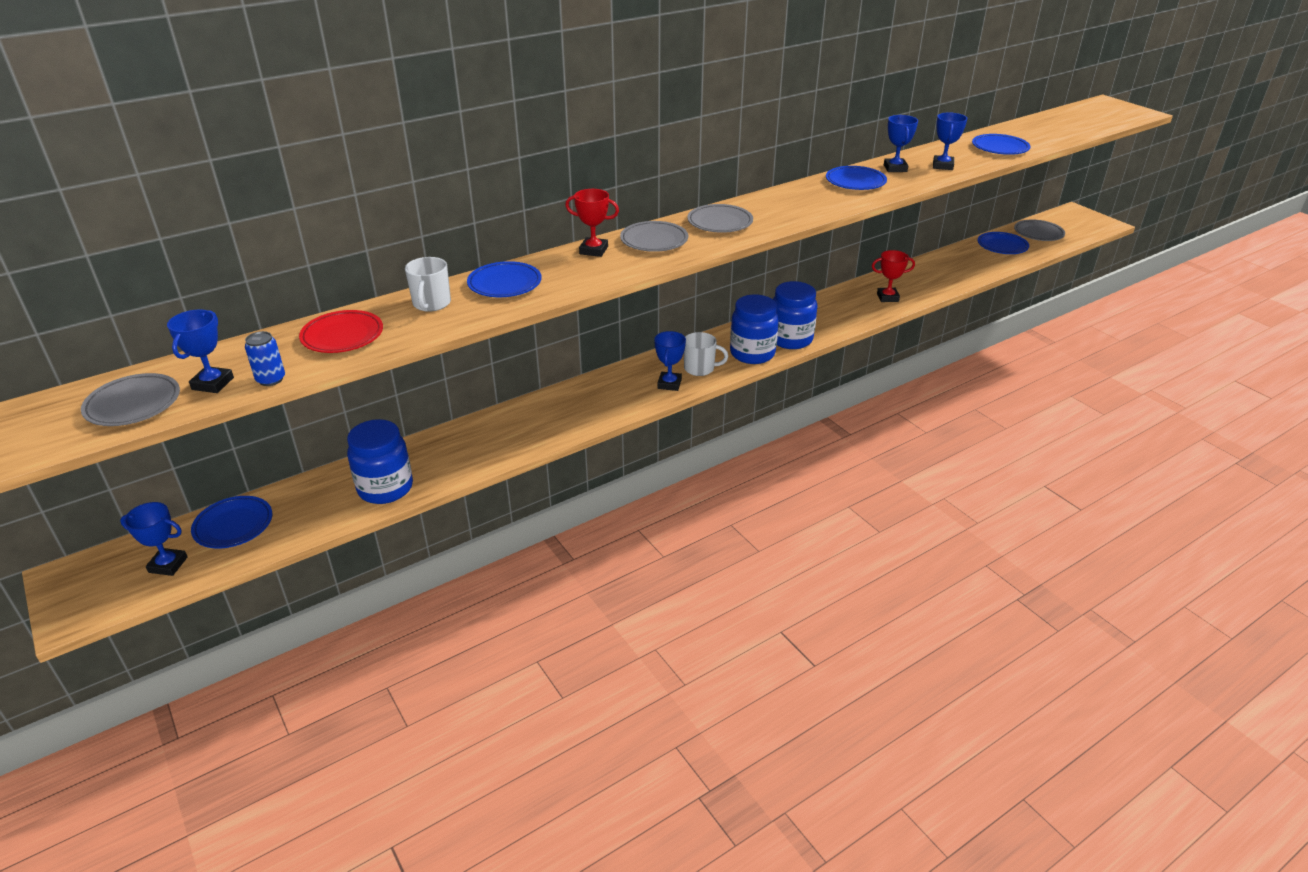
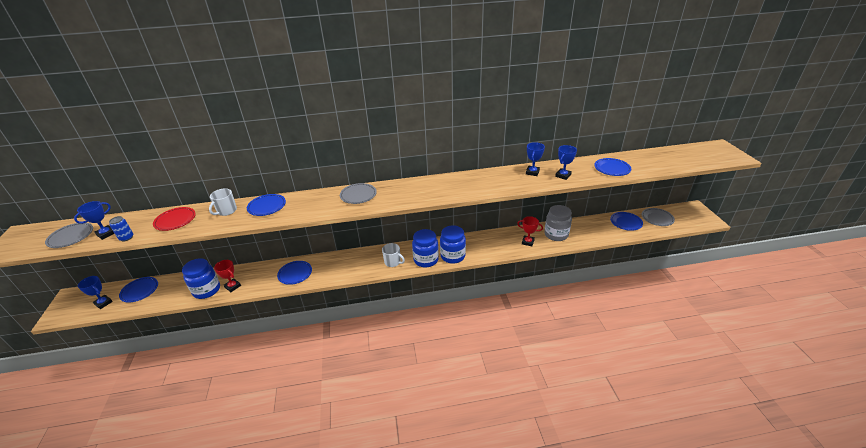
camera: 25 degrees right, 0 degrees up
red trophy [565,189,619,257] -> red trophy moved to [214,260,241,292]
blue trophy [654,331,686,391] -> none
grey plate [687,204,753,233] -> none
blue plate [826,166,887,190] -> blue plate moved to [277,261,312,285]
none -> grey jar [544,205,572,241]

